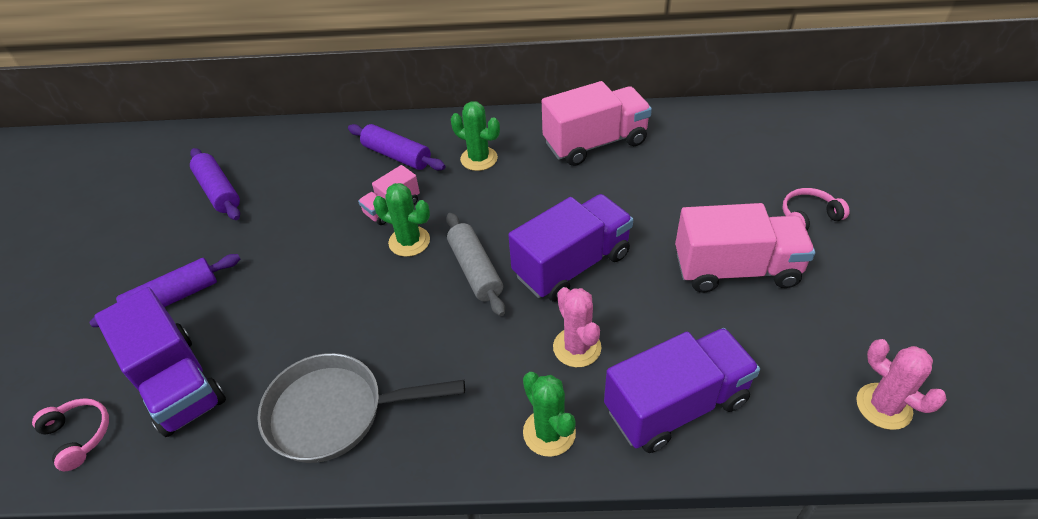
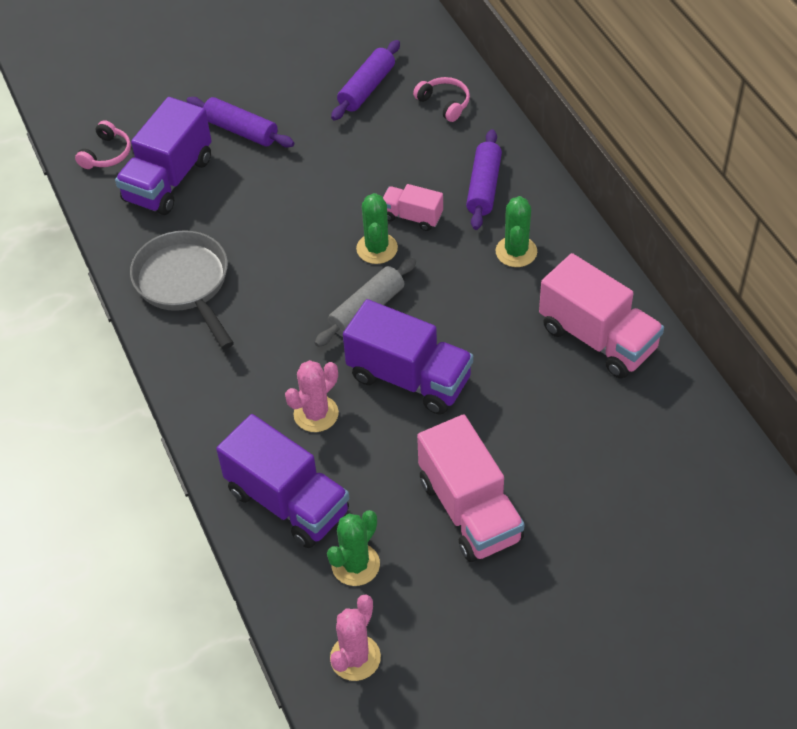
camera: 65 degrees right, 5 degrees up
green cactus [523,372,576,457] -> green cactus moved to [327,510,380,586]
pink headphones [782,188,850,230] -> pink headphones moved to [413,77,470,122]

